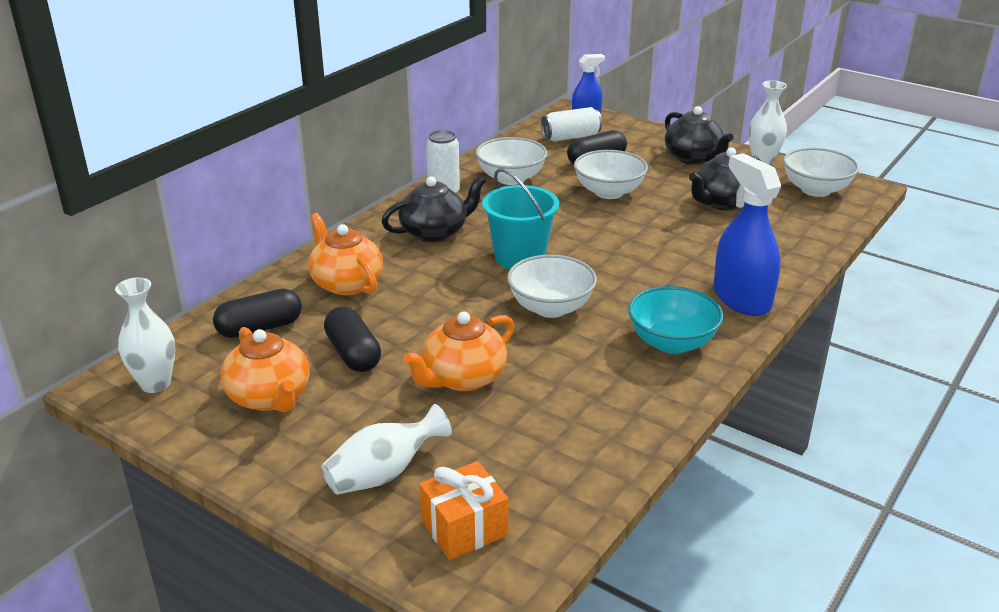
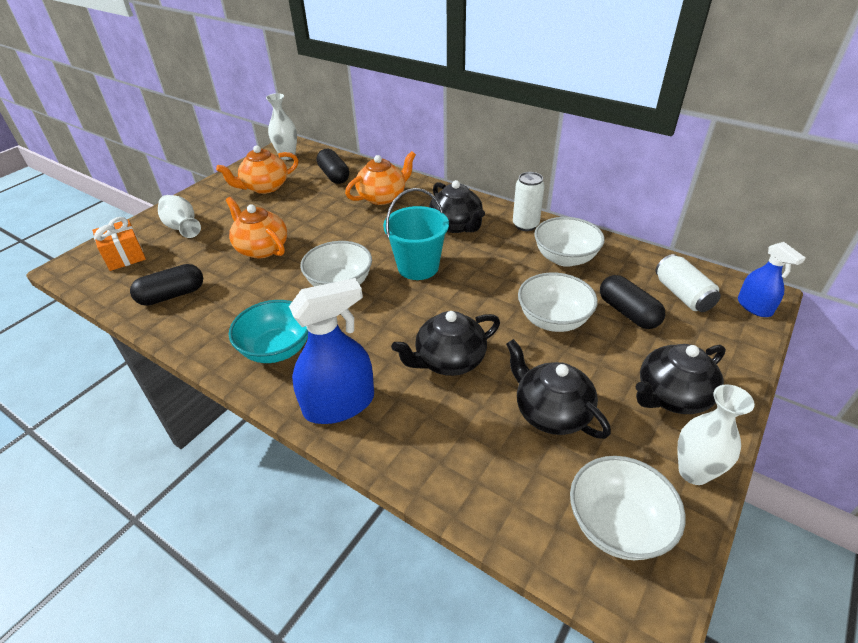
camera: 90 degrees right, 10 degrees up
black capsule [324,306,381,372] -> black capsule moved to [130,264,203,306]
none -> black teapot [391,311,500,376]

